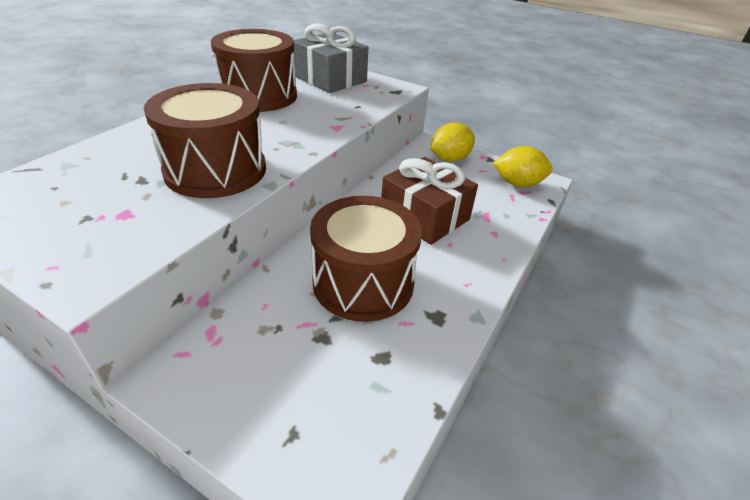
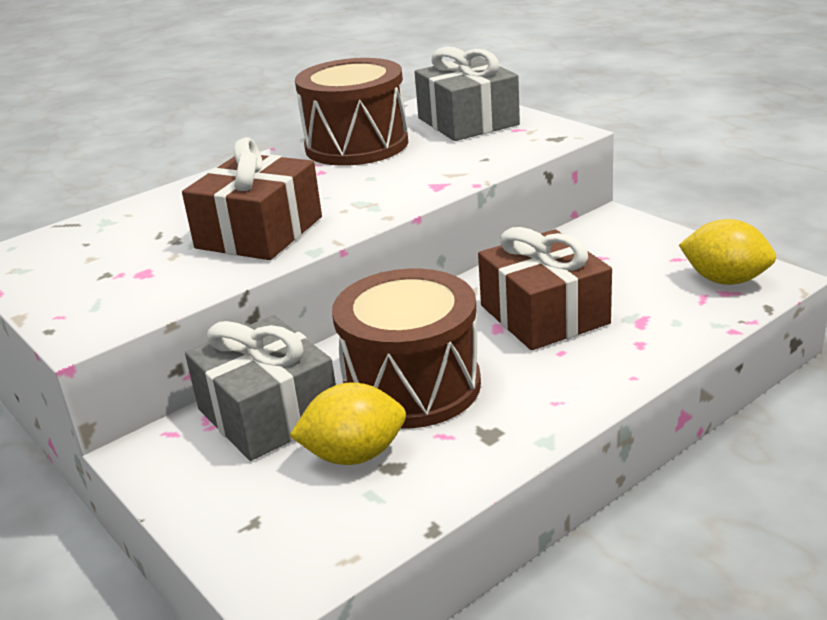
camera: 25 degrees right, 10 degrees down
brown drum [144,83,266,198] -> brown gift [182,137,322,260]
yellow lemon [430,123,475,162] -> yellow lemon moved to [289,383,406,465]
none -> grey gift [185,315,336,461]

